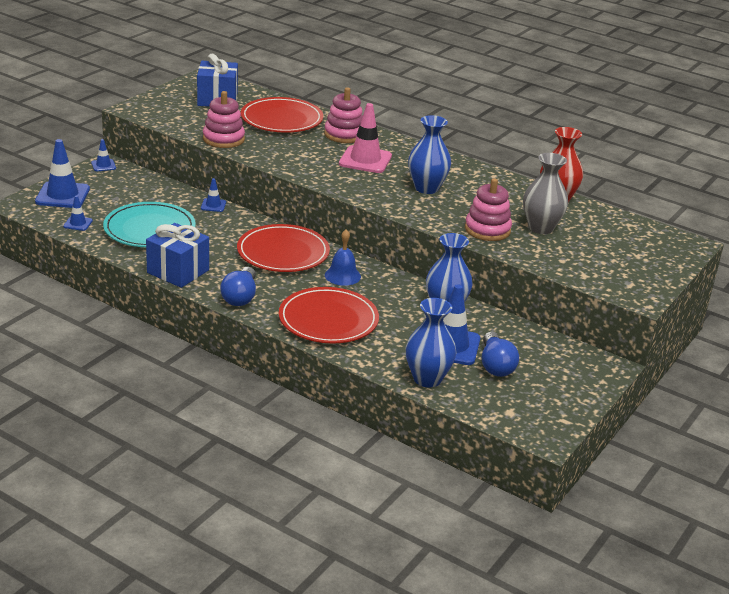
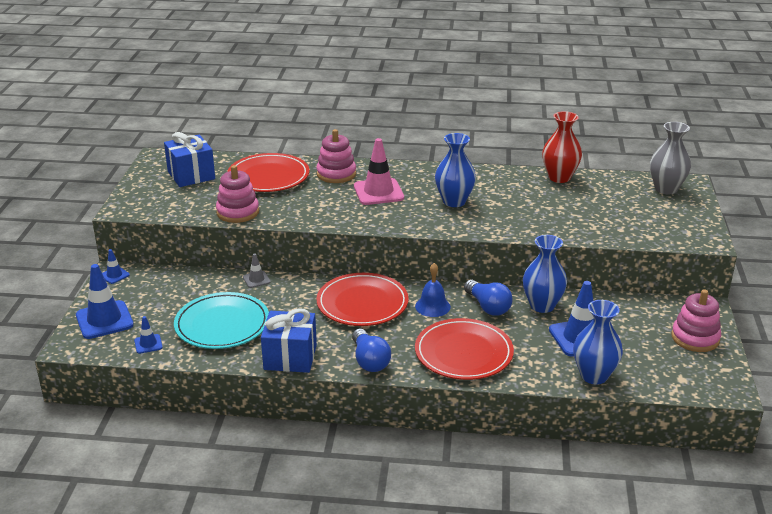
camera: 25 degrees left, 0 degrees up
blue traffic cone [201,178,226,212] -> grey traffic cone [243,253,271,288]
pink stacking toy [465,178,512,241] -> pink stacking toy moved to [671,289,721,352]
blue light bulb [482,331,519,377] -> blue light bulb moved to [464,280,512,316]
grey vase [523,153,568,234] -> grey vase moved to [650,122,691,194]

